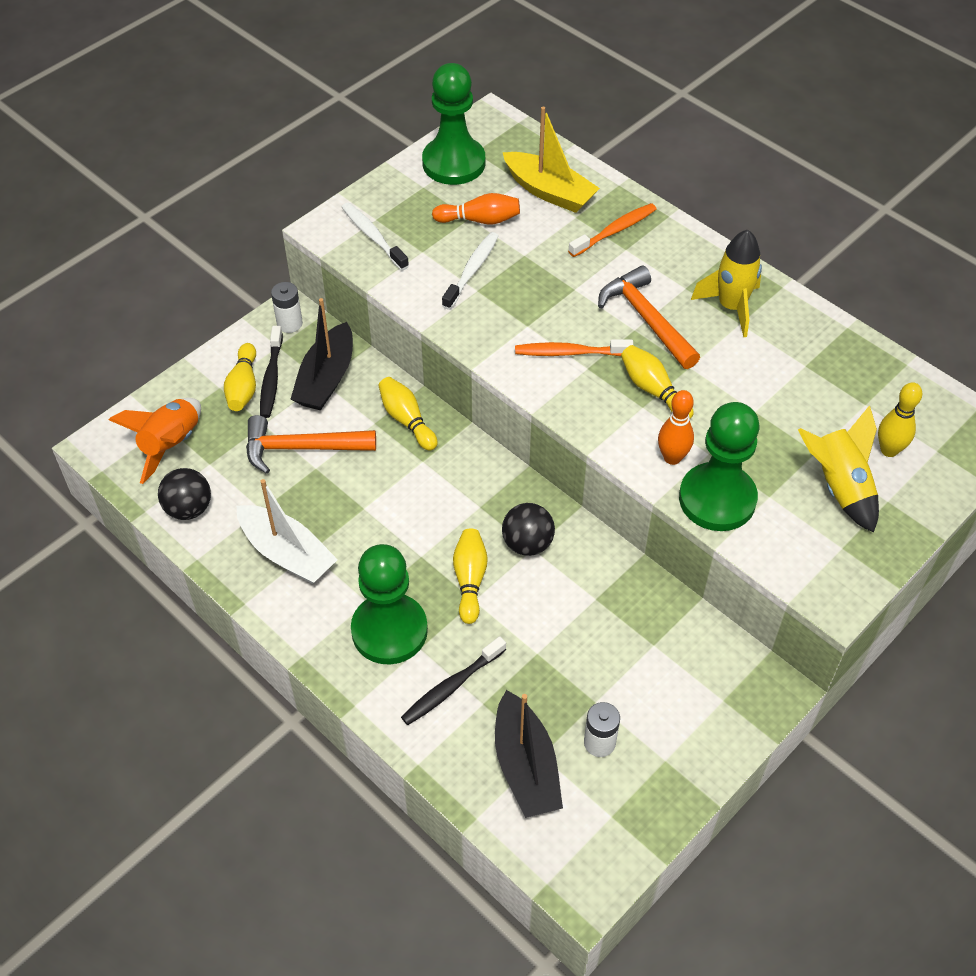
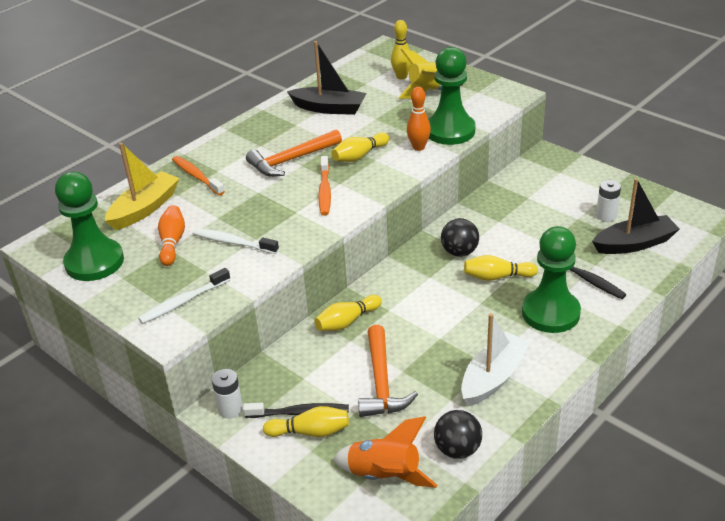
camera: 90 degrees left, 15 degrees down
black boat [291,298,353,410] -> black boat moved to [287,41,367,115]
yellow rocket [691,230,762,337] -> none

